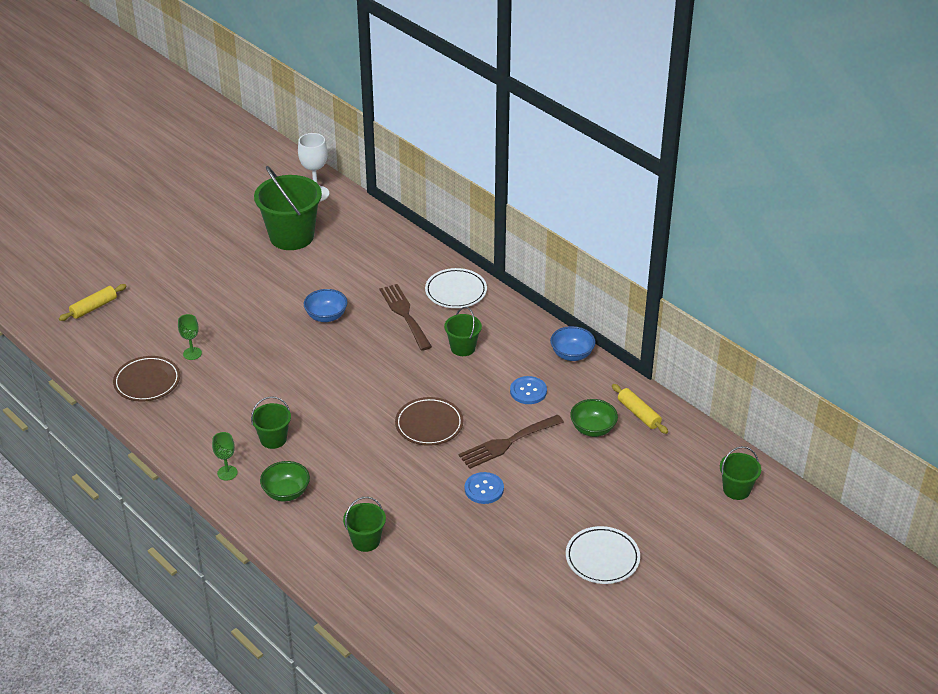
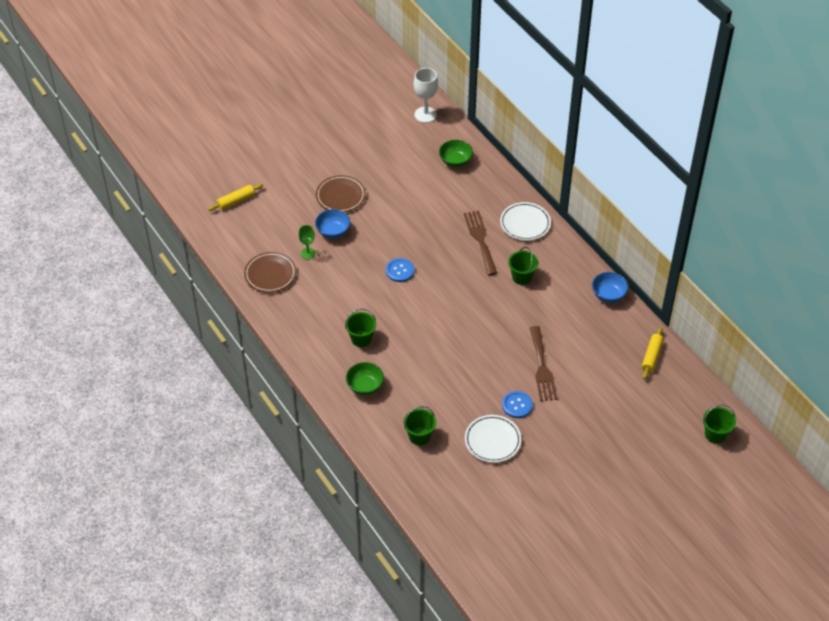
camera: 10 degrees right, 10 degrees up
green goblet [212,432,238,481] -> none
green bucket [254,166,322,250] -> none
blue bowl [304,289,348,322] -> blue bowl moved to [315,209,350,239]
brown plate [395,397,463,446] -> brown plate moved to [316,175,366,212]
brown fork [459,415,564,469] -> brown fork turned 75 degrees counterclockwise [530,326,557,401]
blue button [510,376,547,404] -> blue button moved to [386,258,414,282]
white plate [566,526,640,584] -> white plate moved to [465,415,521,463]
green bowl [570,399,618,437] -> green bowl moved to [439,140,473,167]
yellow rolling pin [612,384,668,434] -> yellow rolling pin turned 45 degrees clockwise [642,327,664,379]

